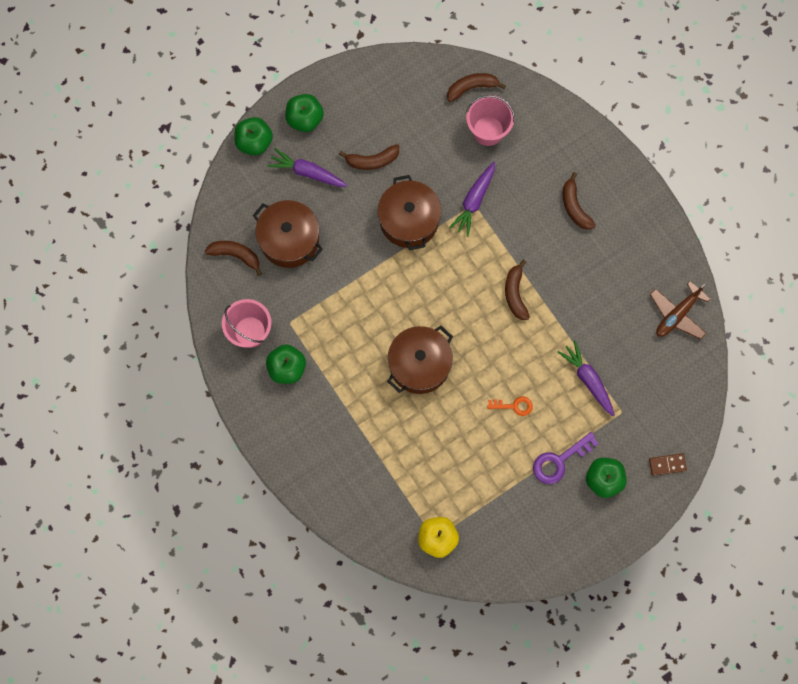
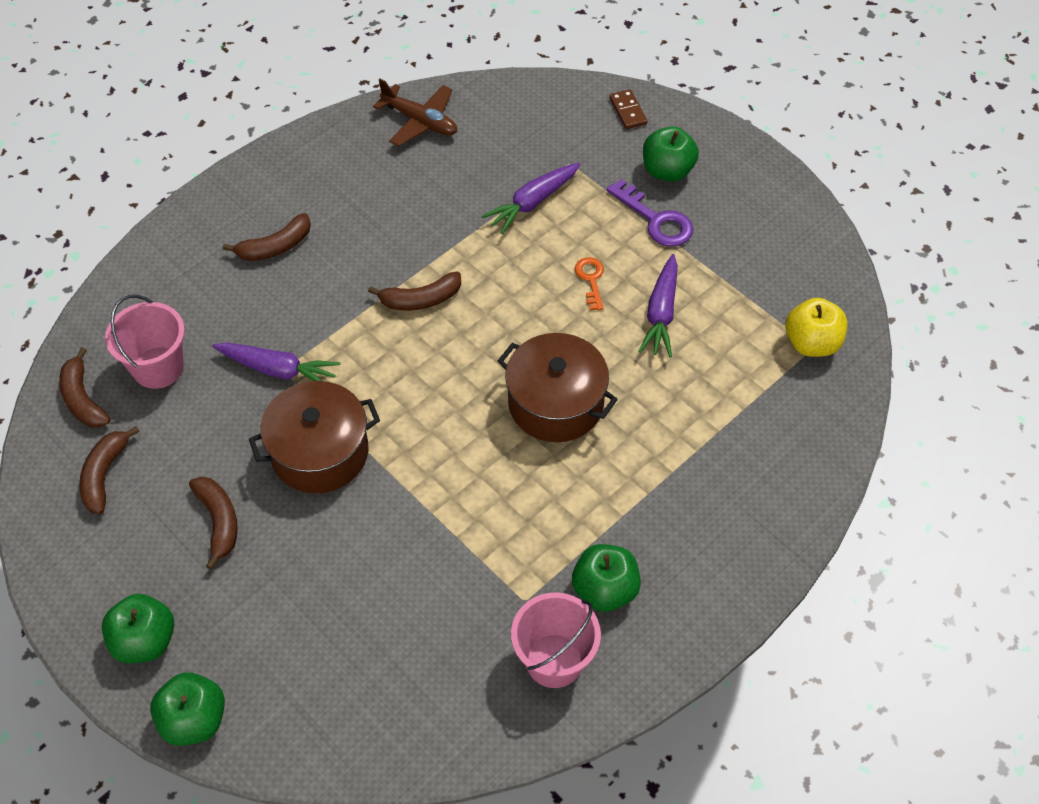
camera: 100 degrees left, 20 degrees down
brown banana [205,241,262,276] -> brown banana moved to [79,426,140,514]
brown pot [253,200,323,268] -> none
purple carrot [267,148,348,187] -> purple carrot moved to [638,254,678,357]

